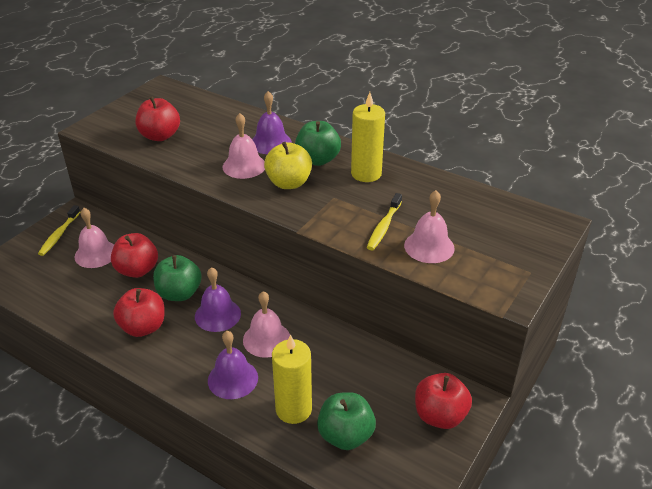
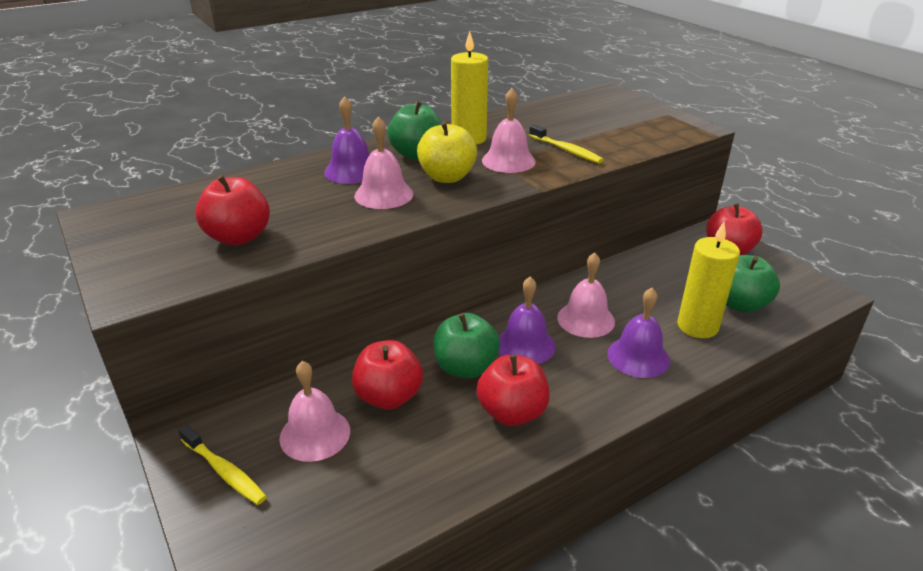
camera: 65 degrees left, 5 degrees down
pink bell [404,190,455,263] -> pink bell moved to [482,88,536,173]

